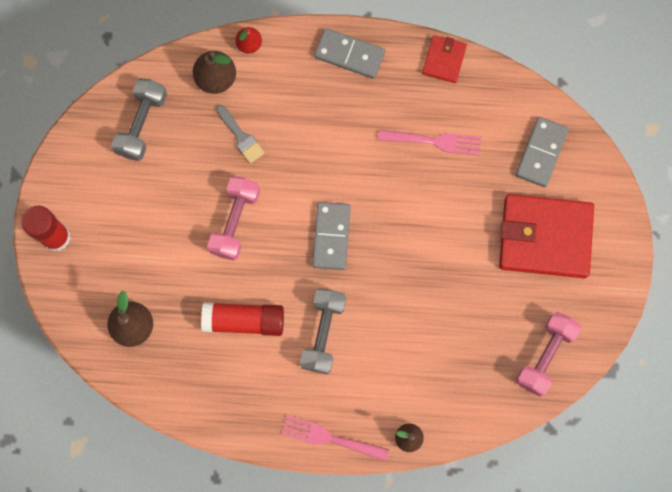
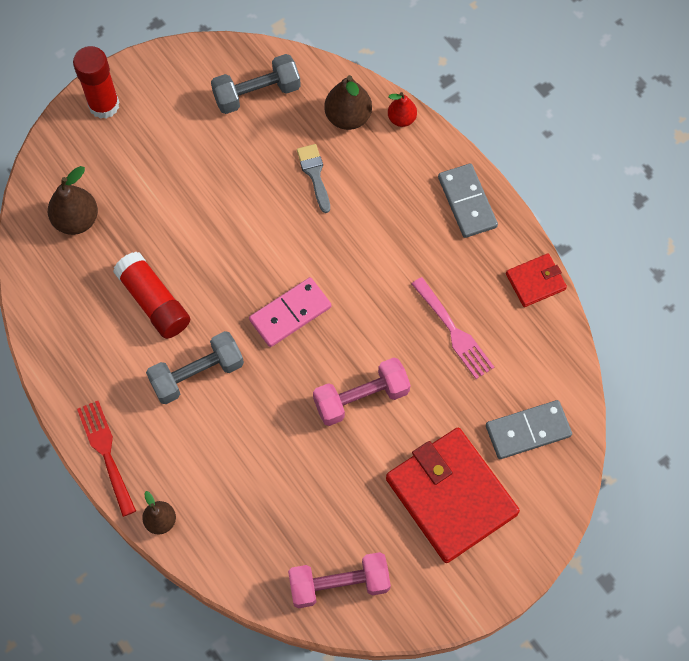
camera: 50 degrees right, 10 degrees down
pink dumbbell [207,176,260,261] -> pink dumbbell moved to [313,358,411,426]
grey brush [216,105,265,164] -> grey brush turned 150 degrees clockwise [297,144,330,213]
pink fork [281,415,389,461] -> red fork [77,401,136,517]
grey domino [312,202,351,270] -> pink domino [249,277,331,347]

